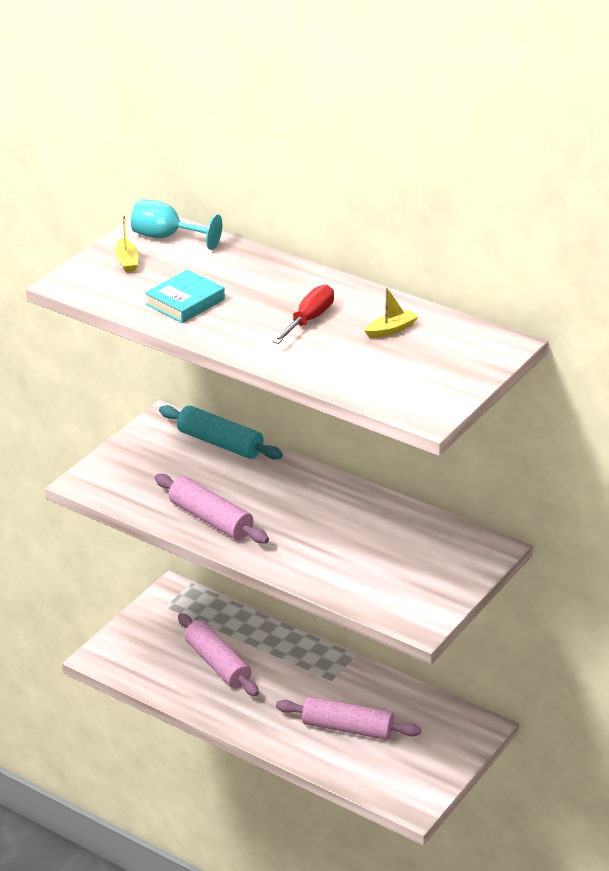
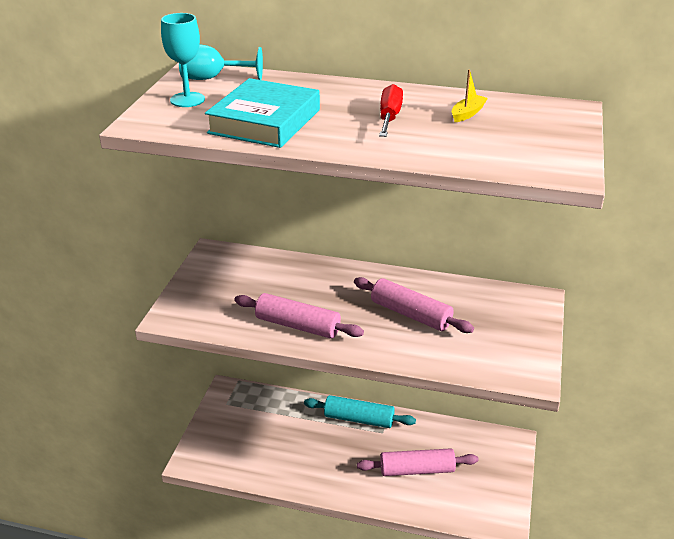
camera: 20 degrees left, 0 degrees up
yellow boat [115,216,138,272] -> turquoise goblet [161,13,205,107]
turquoise book [145,270,225,323] -> turquoise book [205,78,320,148], size x1.57
turquoise rolling pin [159,405,283,459] -> turquoise rolling pin moved to [304,395,416,428]
pink rolling pin [178,613,259,696] -> pink rolling pin moved to [354,277,474,333]

